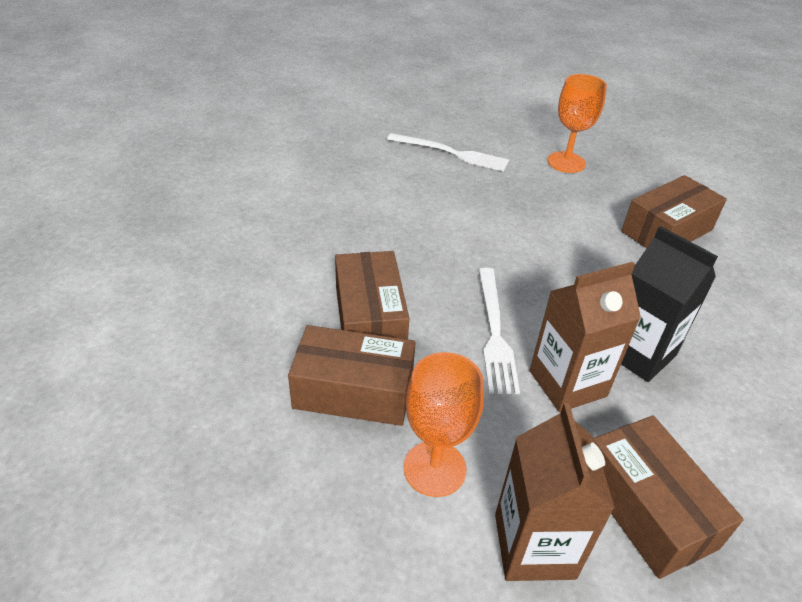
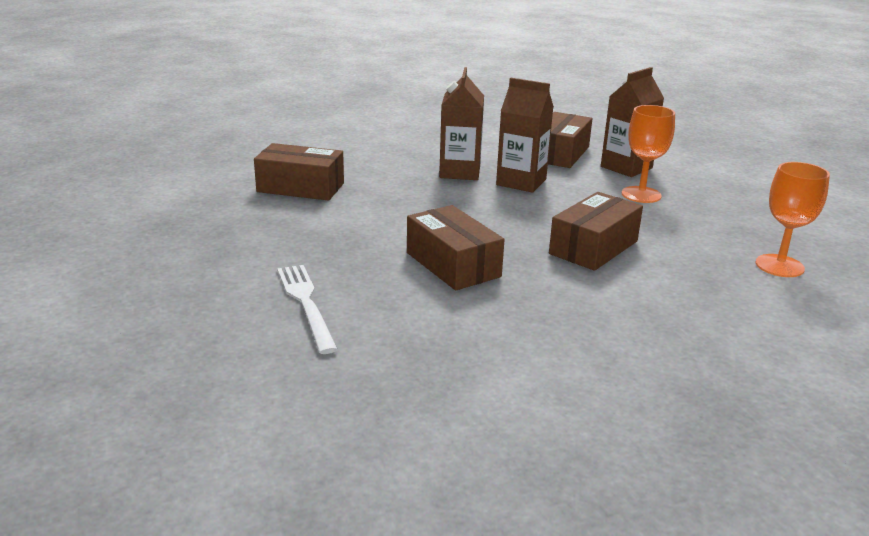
camera: 130 degrees left, 15 degrees down
brown box [288,325,416,426] -> brown box moved to [407,205,505,290]
white fork [478,268,520,394] -> none
orange goblet [547,74,607,173] -> orange goblet moved to [755,162,830,277]
black carton [621,226,718,382] -> brown carton [439,67,484,180]

